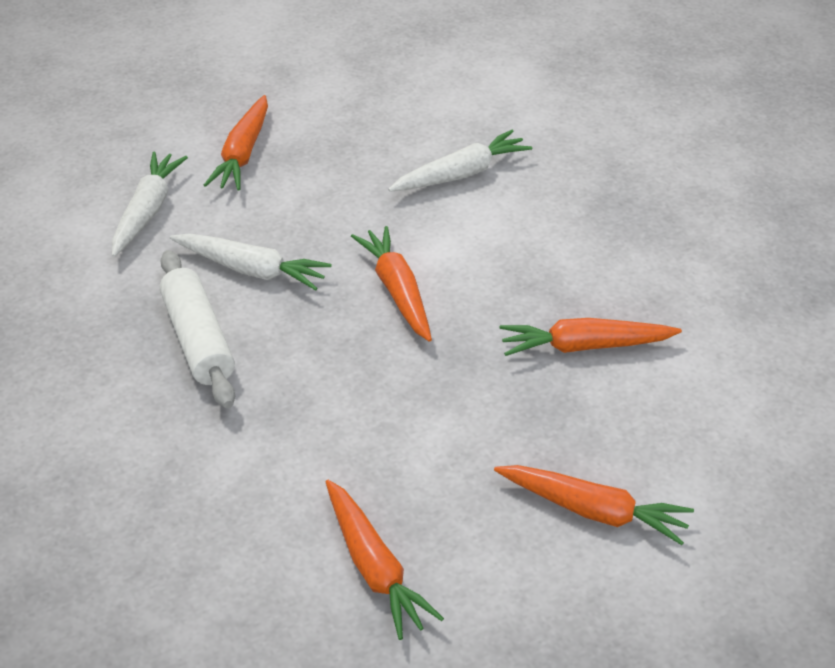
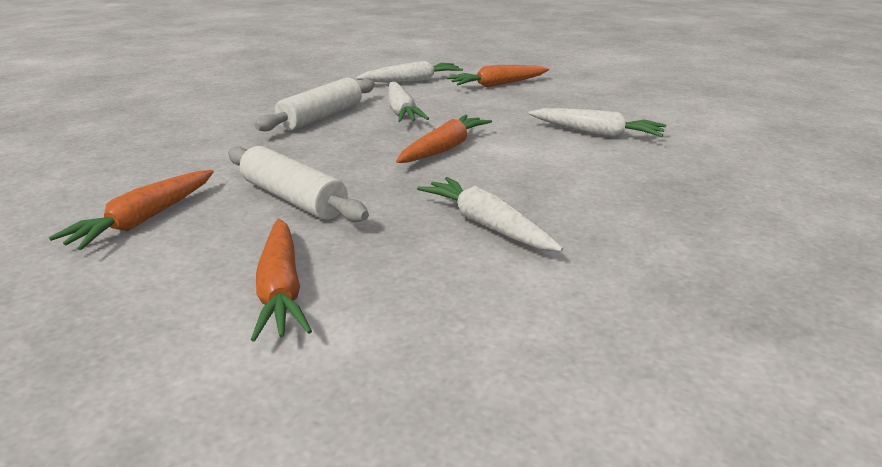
camera: 55 degrees right, 15 degrees down
orange carrot [500,318,682,356] -> white carrot [417,177,563,251]
none -> white rolling pin [228,146,369,222]

